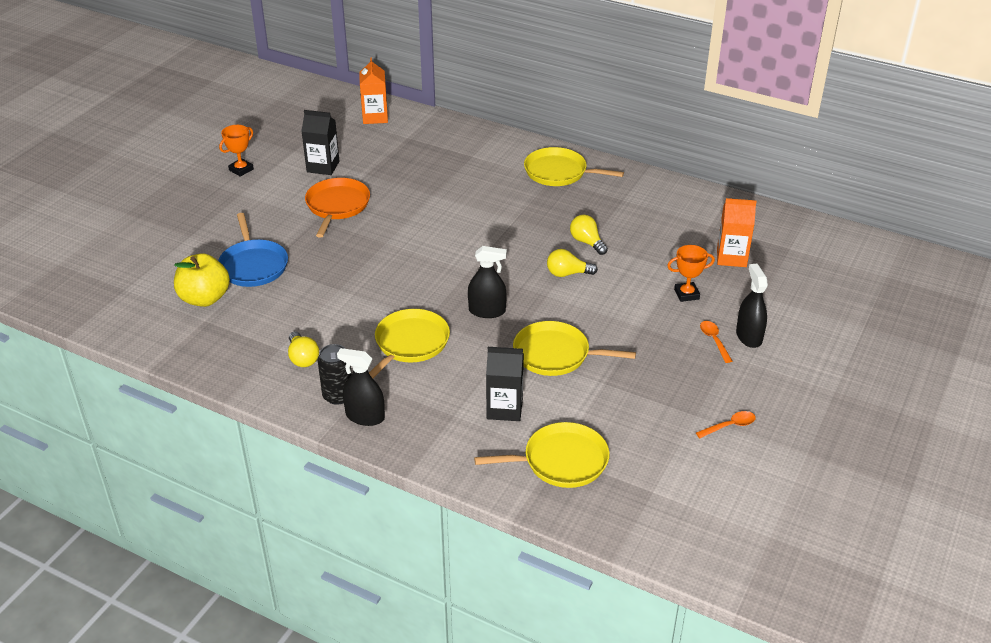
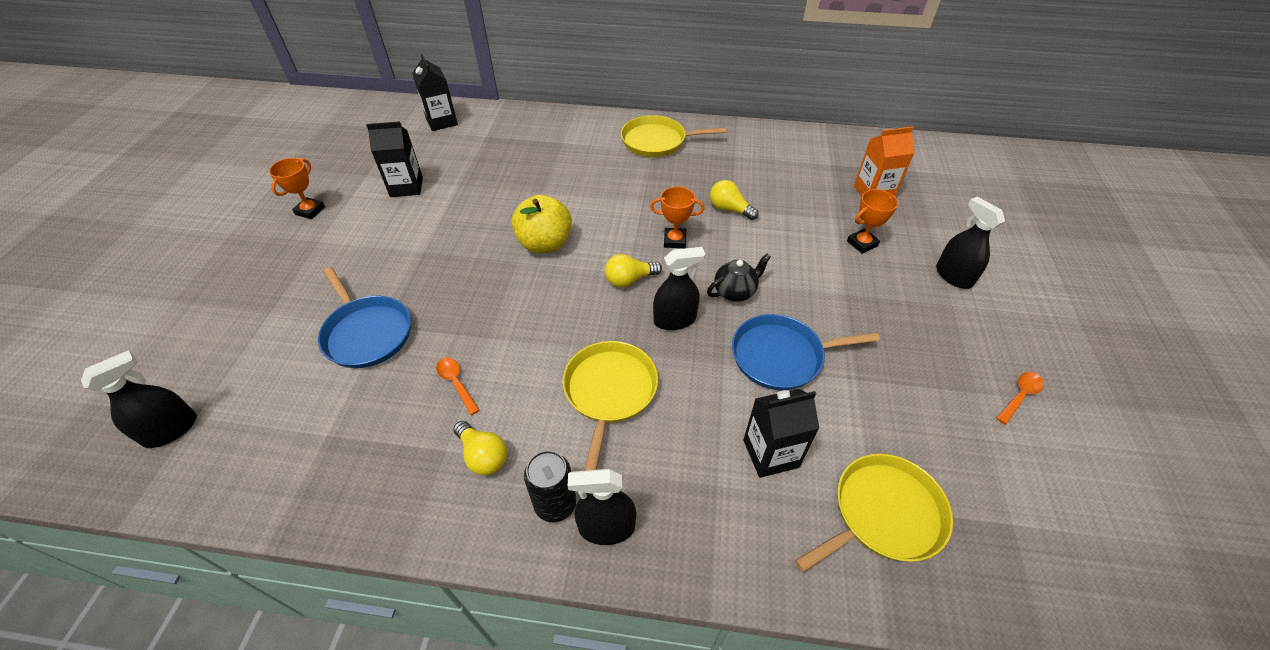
camera: 20 degrees left, 10 degrees up
yellow apple [174,253,230,307] -> yellow apple moved to [512,195,572,253]
orange pan [305,178,370,238] -> none
orange carton [359,58,388,124] -> black carton [412,54,458,131]
yellow pan [513,321,636,376] -> blue pan [732,314,880,390]
yellow light bulb [547,249,598,277] -> yellow light bulb moved to [605,254,662,287]
orange spoon [700,321,732,363] -> orange spoon moved to [436,357,479,415]
none -> black spray bottle [81,350,197,448]
none -> orange trophy [650,186,705,248]
none -> black teapot [707,253,771,302]

